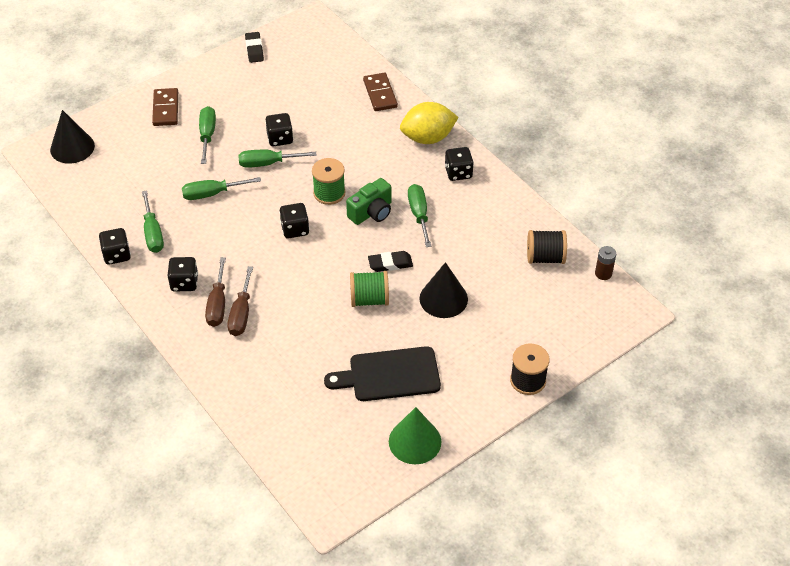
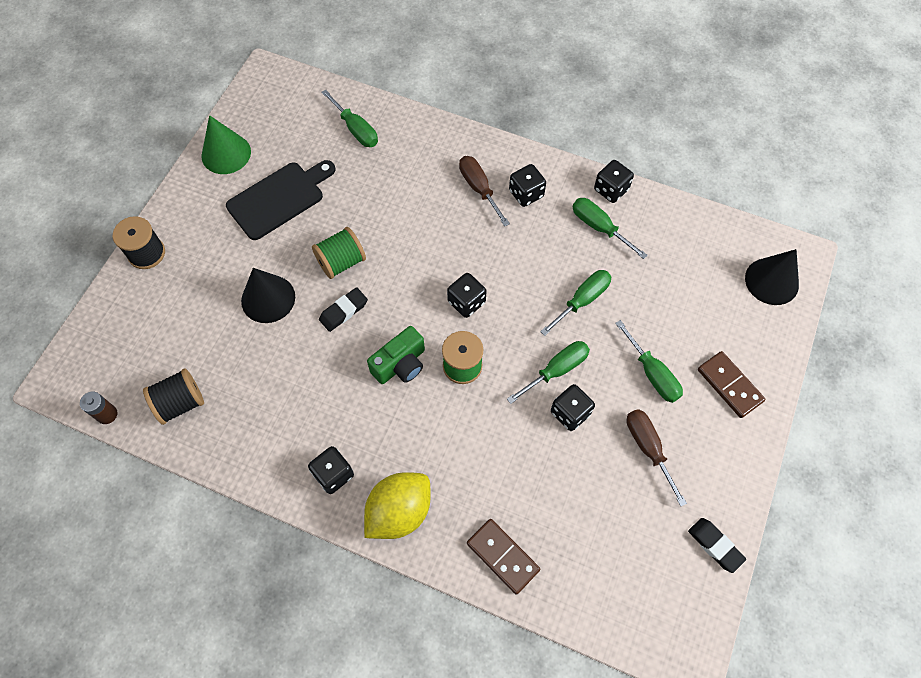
camera: 150 degrees right, 15 degrees up
brown screwdriver [227,266,253,336] -> brown screwdriver moved to [627,409,687,506]
green camera [346,178,392,225] -> green camera turned 150 degrees counterclockwise [367,326,425,384]
green screwdriver [408,184,431,247] -> green screwdriver moved to [321,89,378,147]

